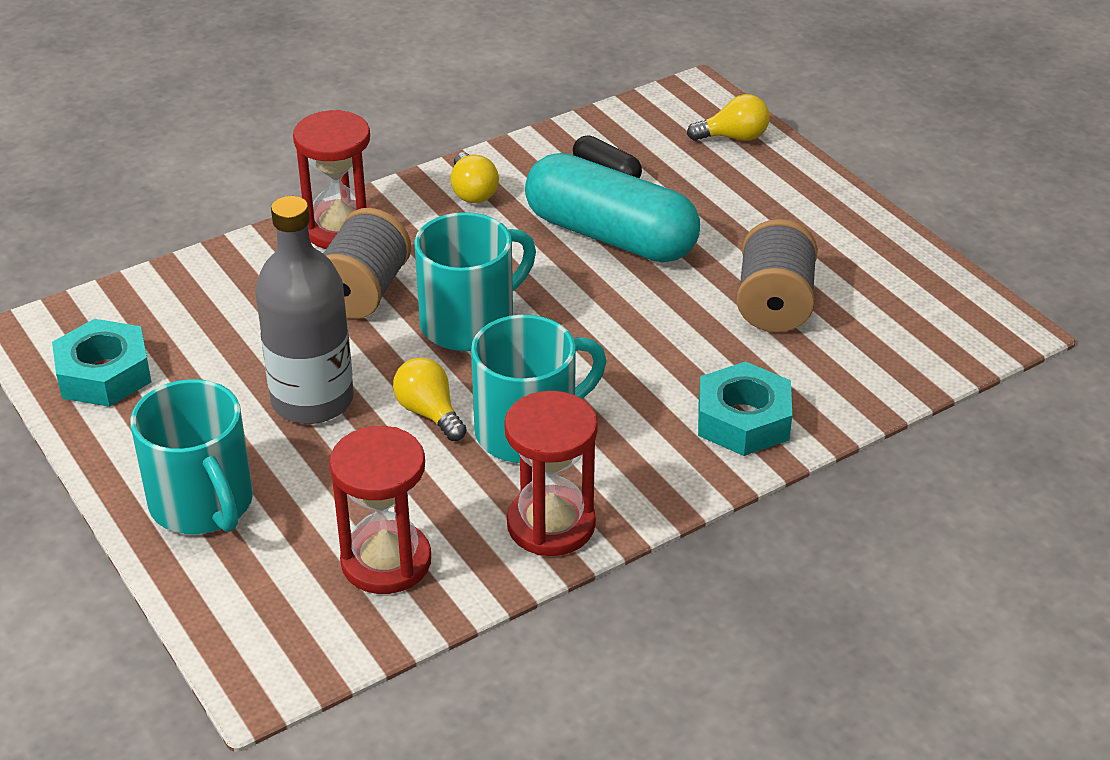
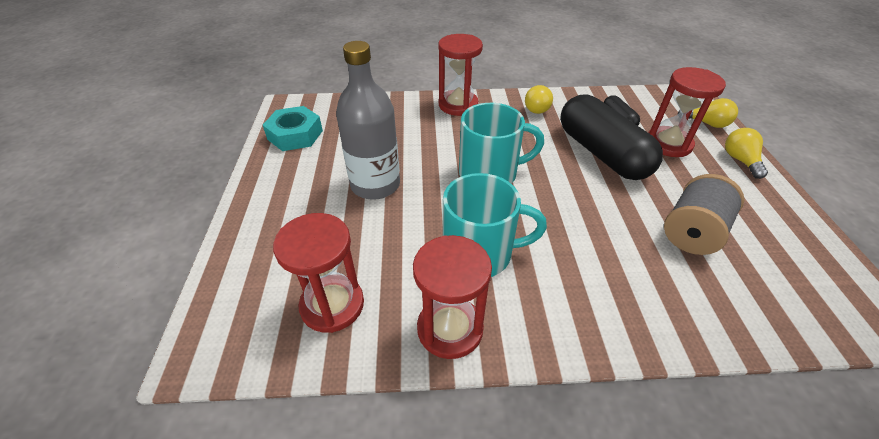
camera: 30 degrees right, 5 degrees up
turquoise mug [130,379,253,534] -> none
grey spool [323,208,411,319] -> none
yellow light bulb [393,358,467,441] -> yellow light bulb moved to [725,128,768,179]
turquoise capsule [525,153,700,263] -> black capsule [560,95,663,180]
turquoise nut [698,361,792,456] -> none
none -> red hourglass [648,67,726,157]

